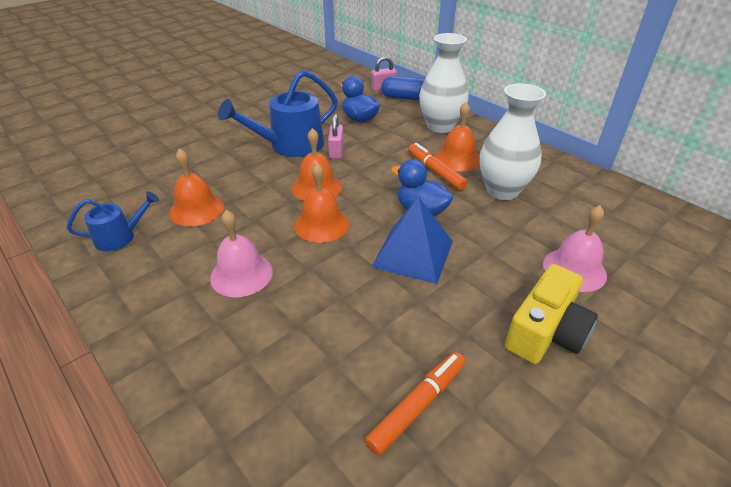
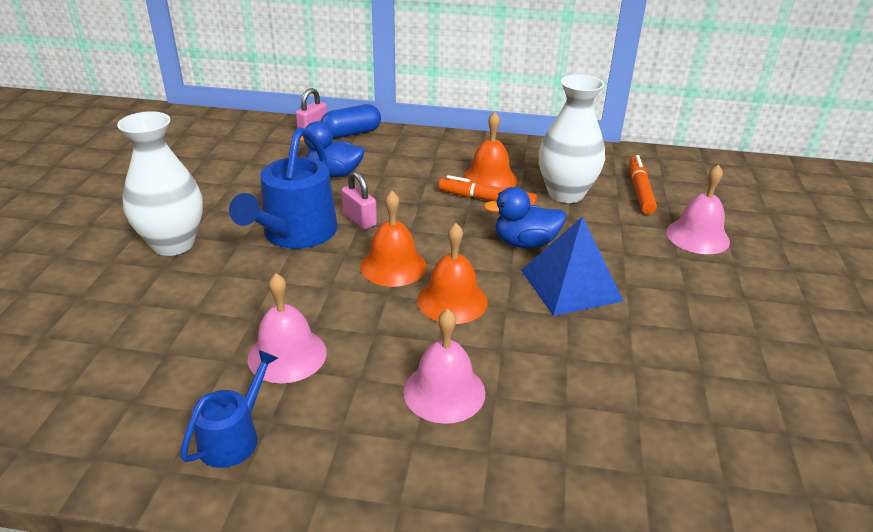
camera: 40 degrees left, 5 degrees down
orange bell [170,148,224,226] -> pink bell [247,273,327,383]
orange marker [365,352,465,456] -> orange marker moved to [629,155,657,214]
white vase [419,33,469,133] -> white vase moved to [117,111,203,256]
yellow camera [505,264,598,364] -> none

